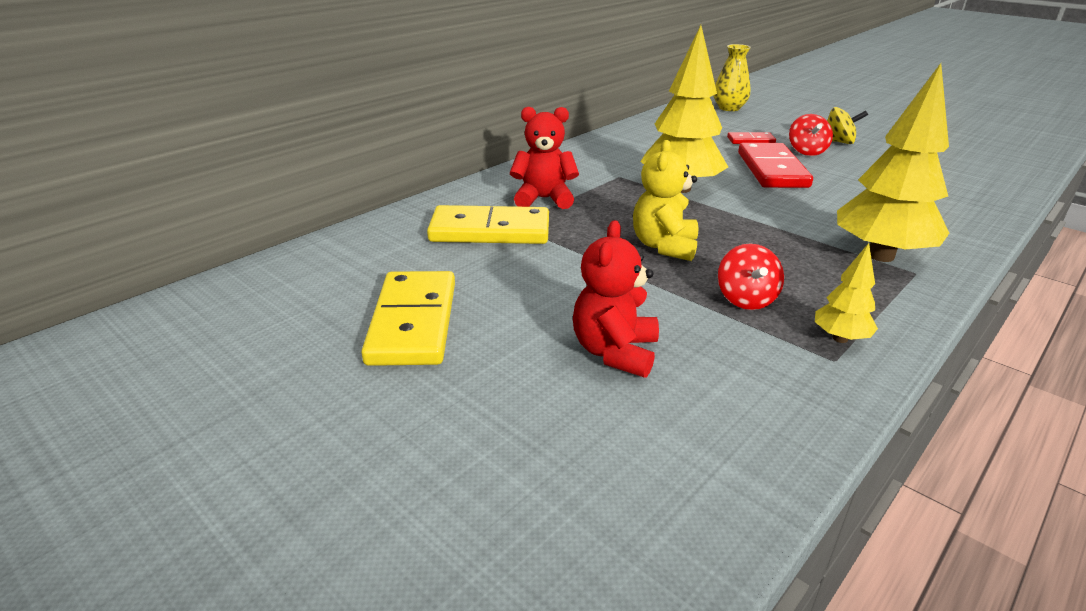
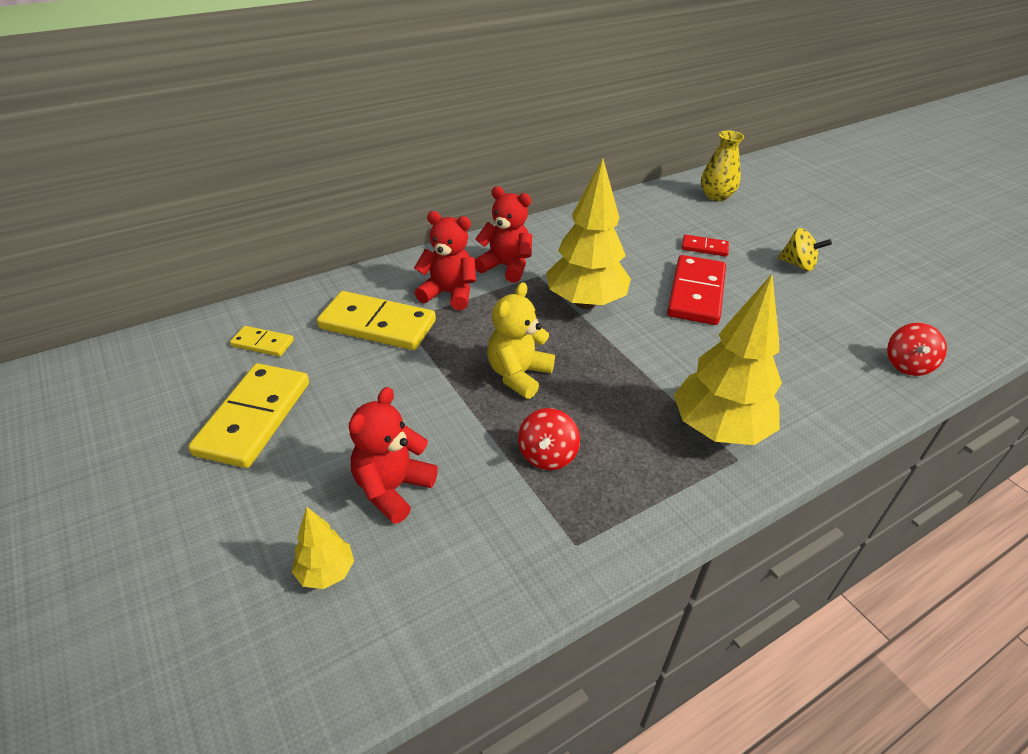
camera: 15 degrees right, 10 degrees up
red spinning top [789,114,833,156] -> red spinning top moved to [887,323,947,376]
yellow tree [815,243,878,343] -> yellow tree moved to [292,507,354,589]
none -> yellow domino [230,326,294,357]
none -> red teddy bear [475,186,532,283]

